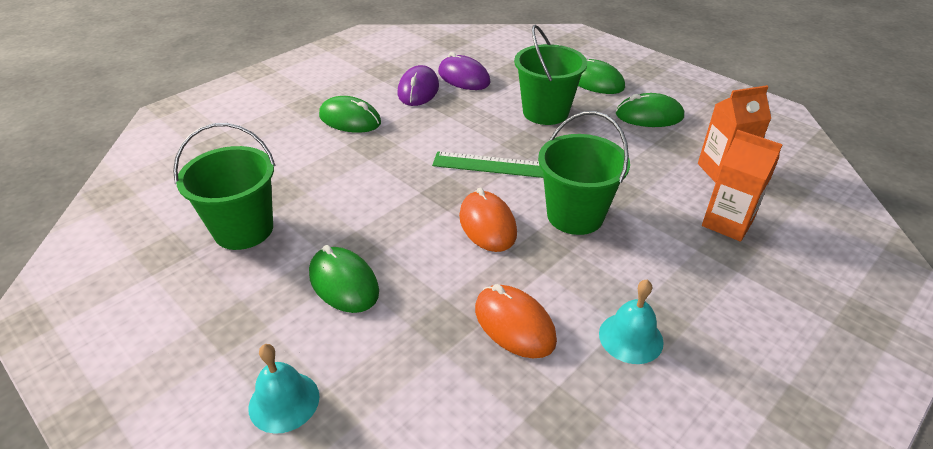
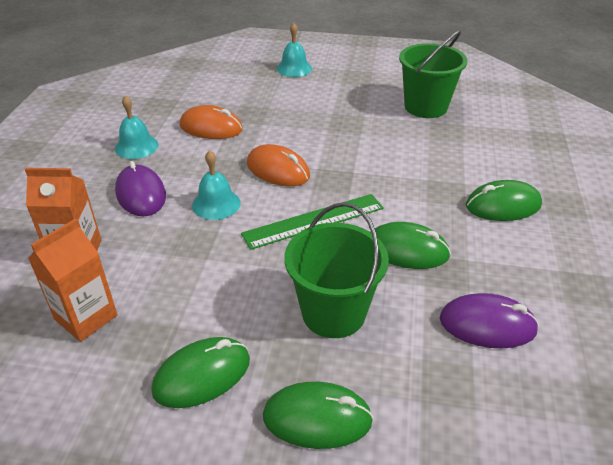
camera: 145 degrees right, 0 degrees up
green mouse [309,245,379,313] -> green mouse moved to [375,222,451,269]
purple mouse [398,65,439,106] -> purple mouse moved to [115,161,166,216]
green bucket [538,111,630,235] -> turquoise bell [192,150,241,220]

